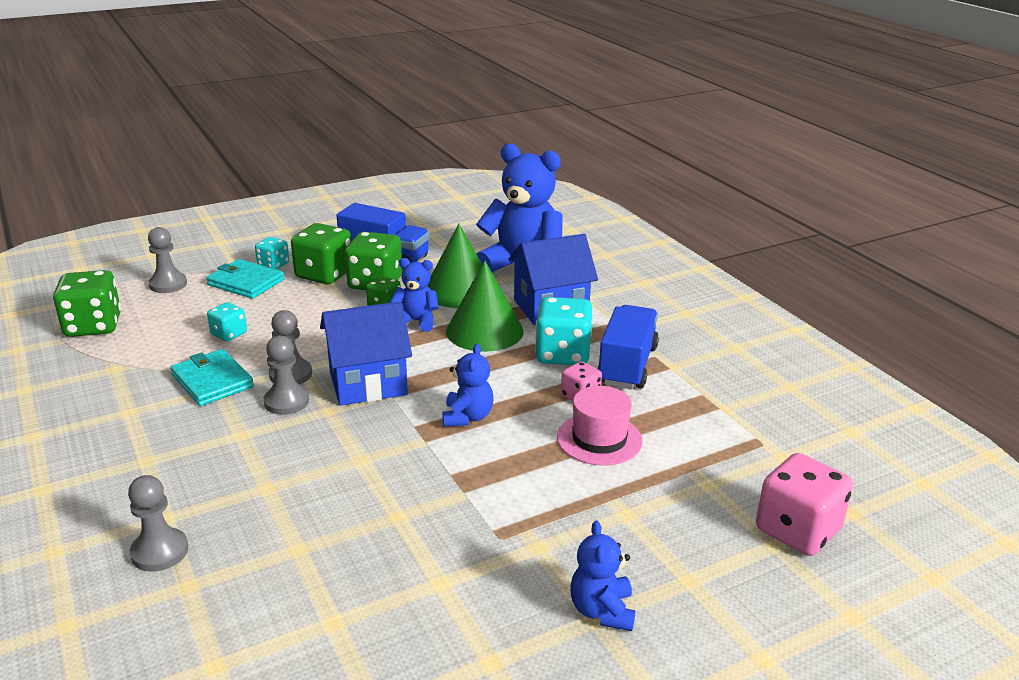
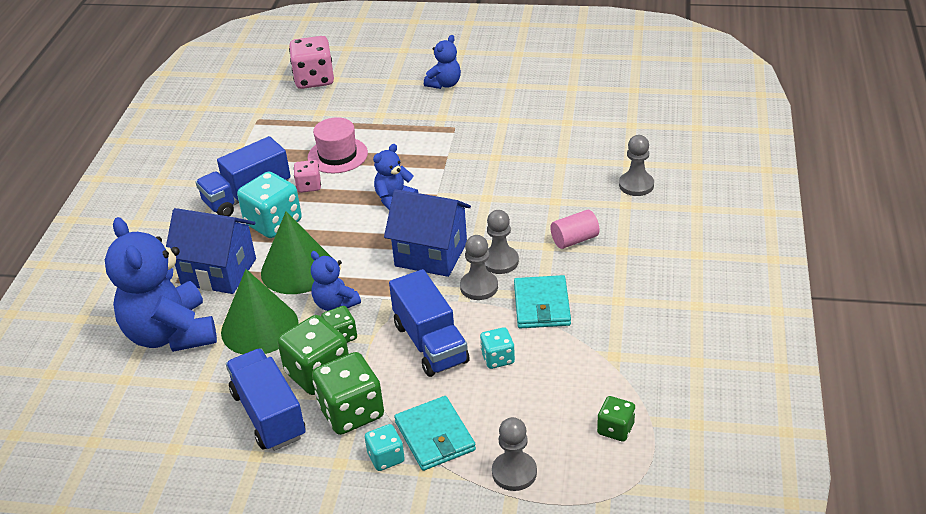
camera: 140 degrees left, 10 degrees up
green dice [53,270,121,337] -> green dice [597,396,635,442], size x0.55
none -> blue truck [389,269,469,377]
none -> pink cylinder [550,210,600,249]

